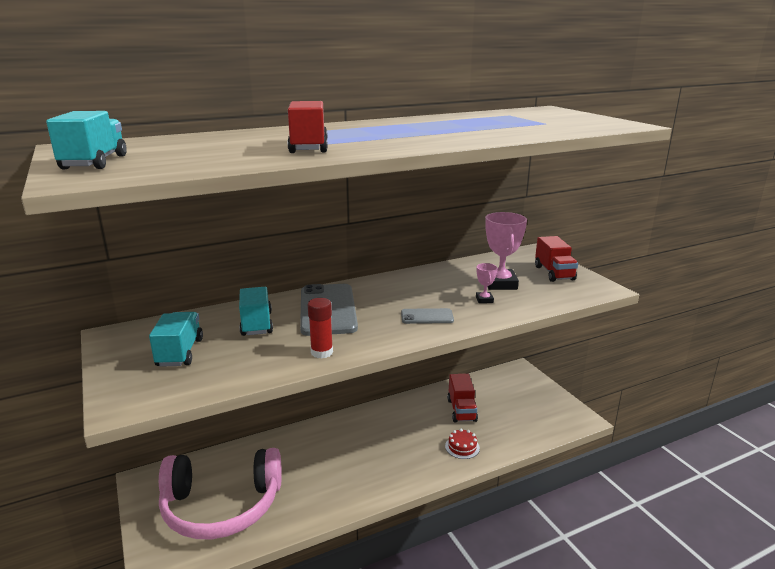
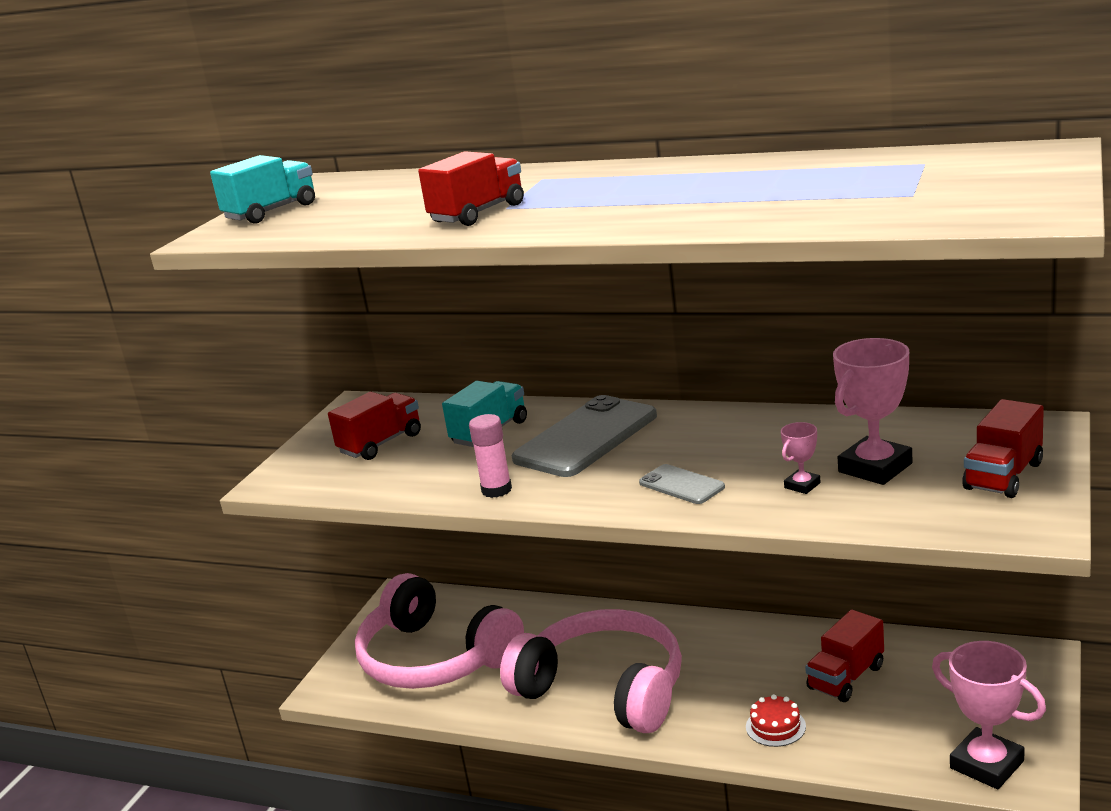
camera: 50 degrees right, 0 degrees up
turquoise truck [149,312,203,367] -> red truck [328,392,421,460]
red glue stick [308,298,333,359] -> pink glue stick [469,414,512,498]
none -> pink headphones [500,609,682,733]
none -> pink trophy [932,641,1046,789]

